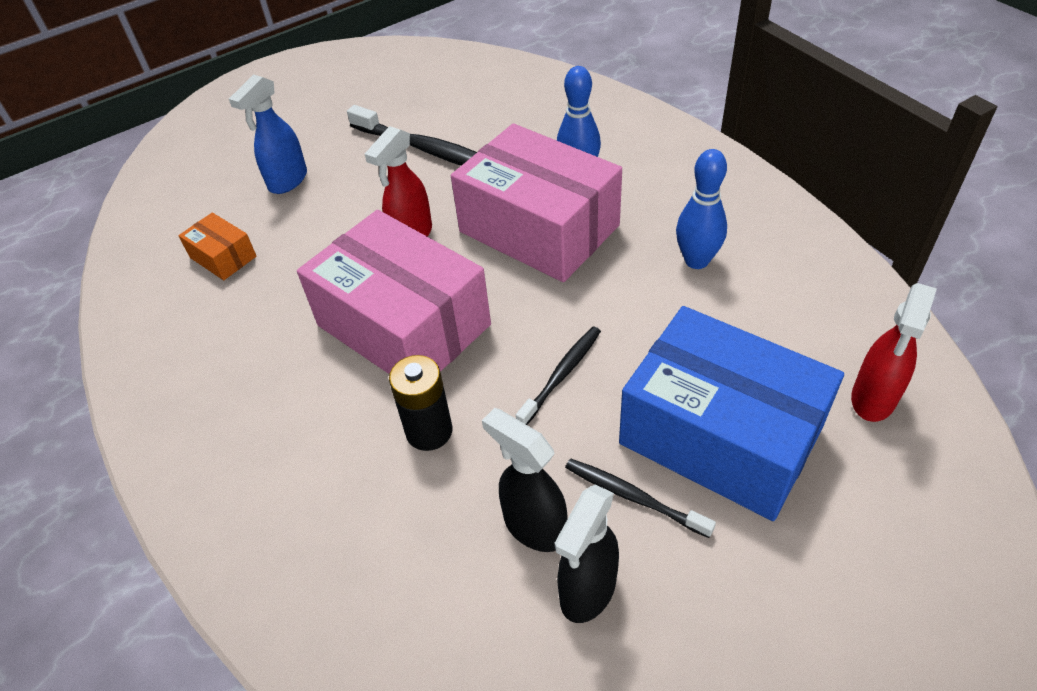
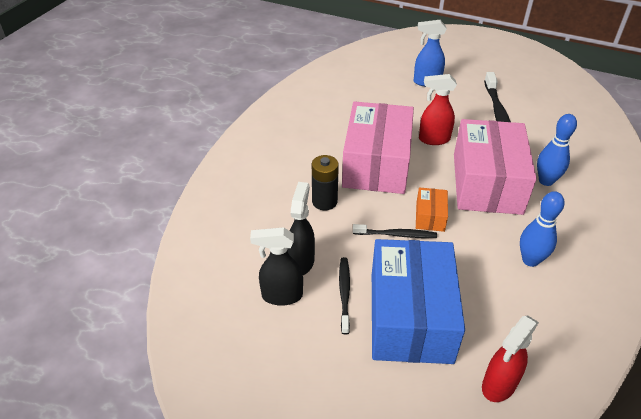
camera: 55 degrees right, 5 degrees down
orange box [178,212,257,280] -> orange box moved to [416,187,448,232]
red spray bottle [851,283,937,422] -> red spray bottle turned 45 degrees counterclockwise [482,315,539,402]

